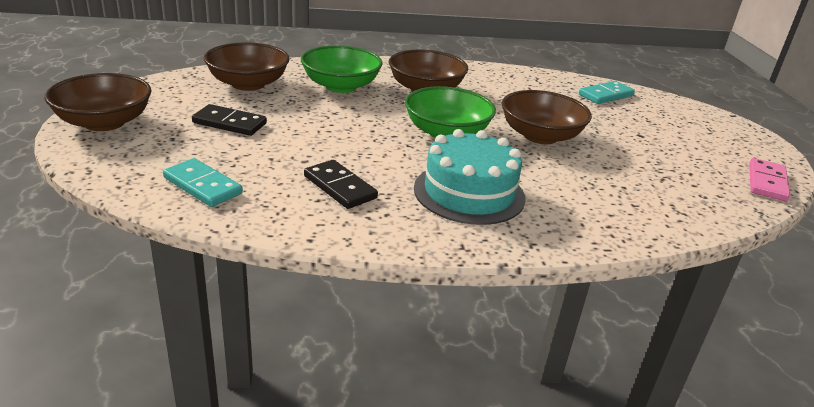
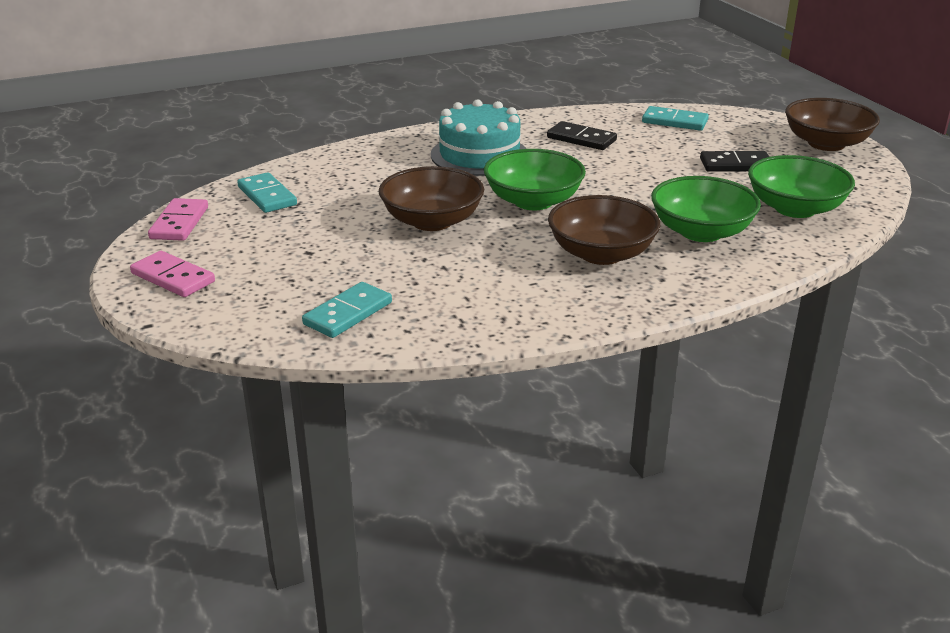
camera: 165 degrees right, 0 degrees up
brown bowl [204,42,290,91] -> green bowl [748,155,855,218]
none -> pink domino [130,251,215,297]
none -> turquoise domino [237,172,297,213]

